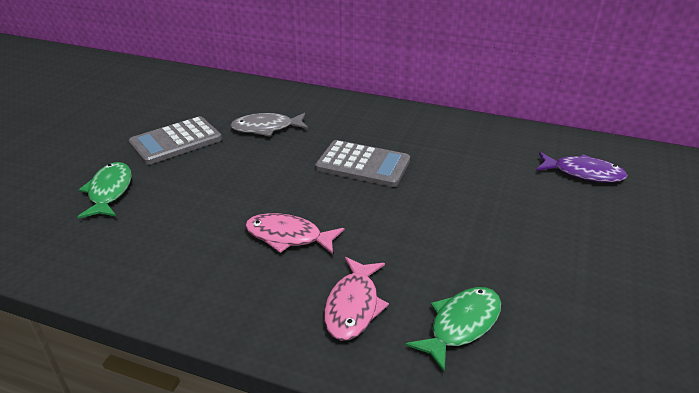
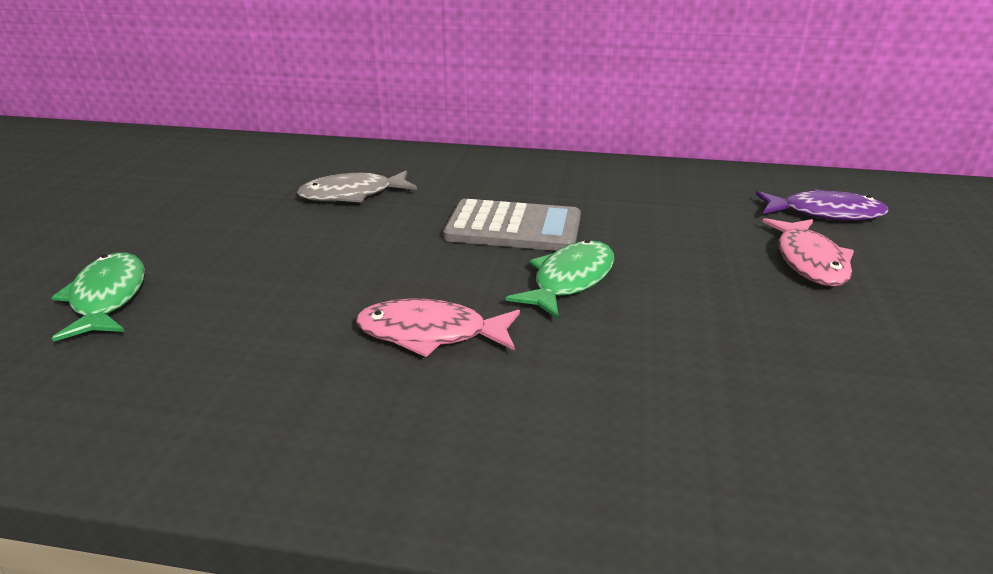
camera: 10 degrees left, 5 degrees down
grey calculator [129,116,222,165] -> none
pink fish [324,257,389,341] -> pink fish moved to [762,218,854,287]
green fish [405,287,501,372] -> green fish moved to [506,240,614,319]

